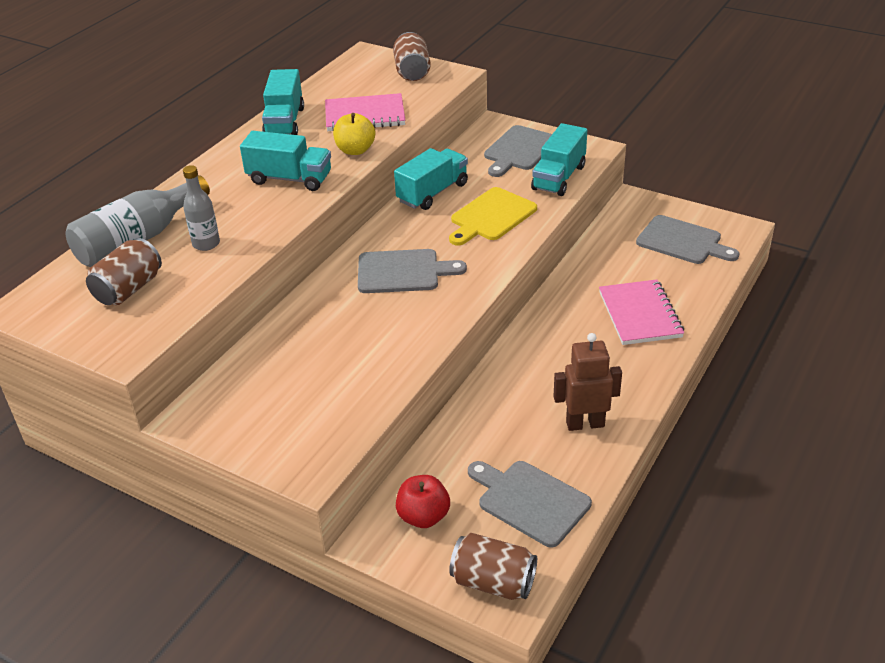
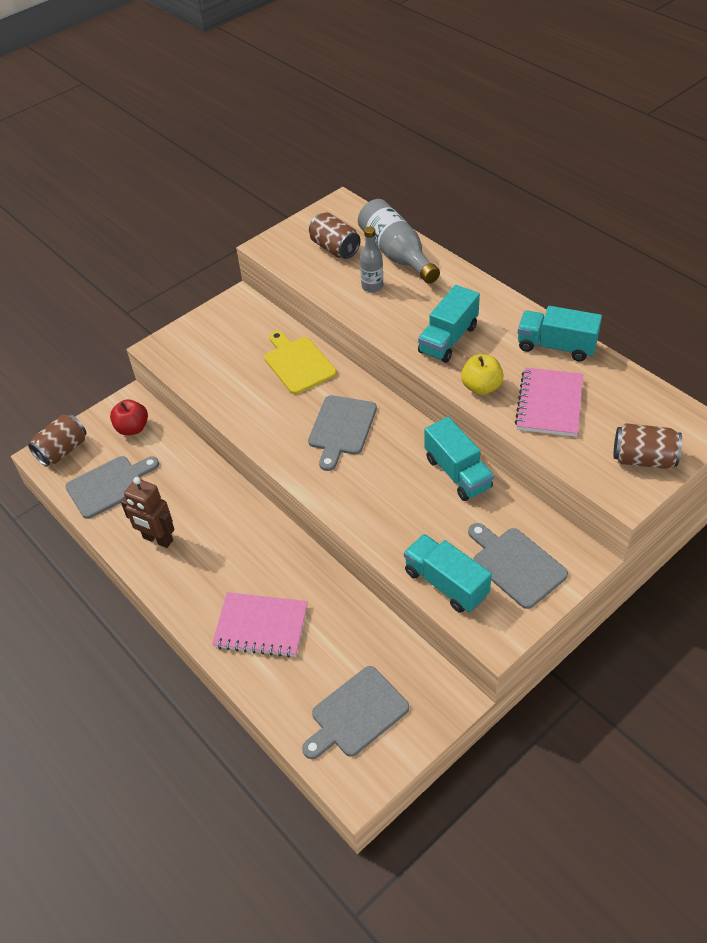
camera: 110 degrees right, 10 degrees up
yellow cutting board [449,187,537,245] -> yellow cutting board moved to [264,331,336,394]
brown robot [553,333,622,431] -> brown robot turned 105 degrees clockwise [121,477,175,548]

